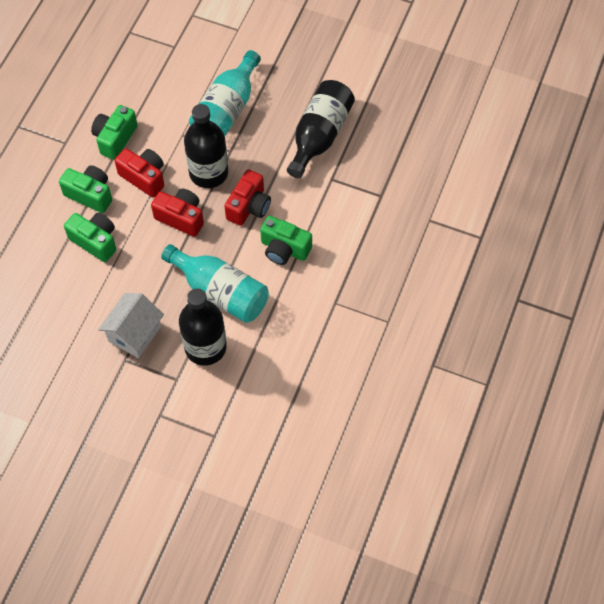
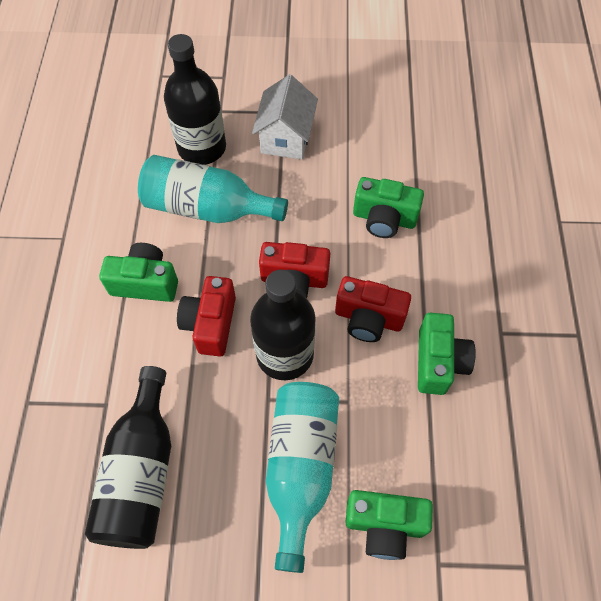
camera: 160 degrees right, 0 degrees up
green camera [59,165,112,213] -> green camera moved to [345,490,433,560]

